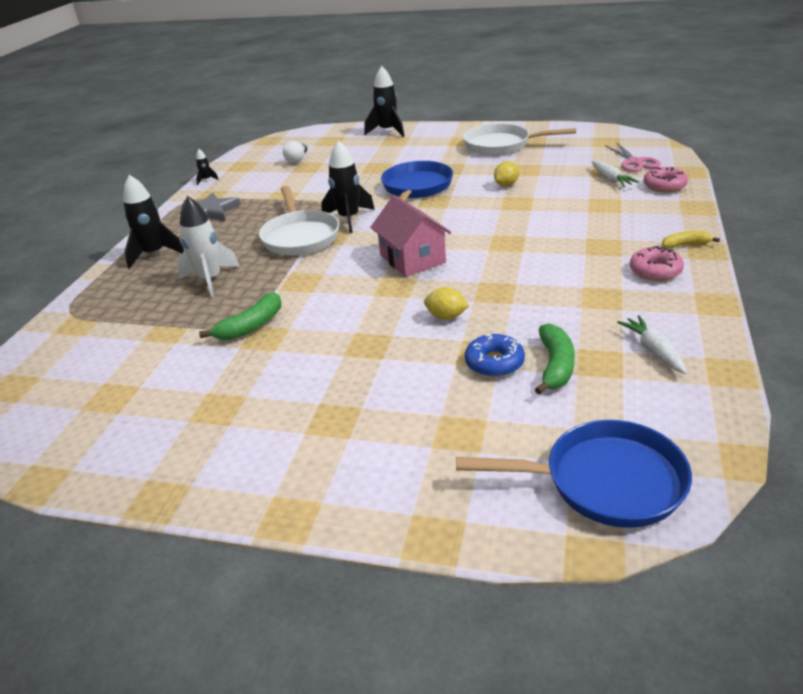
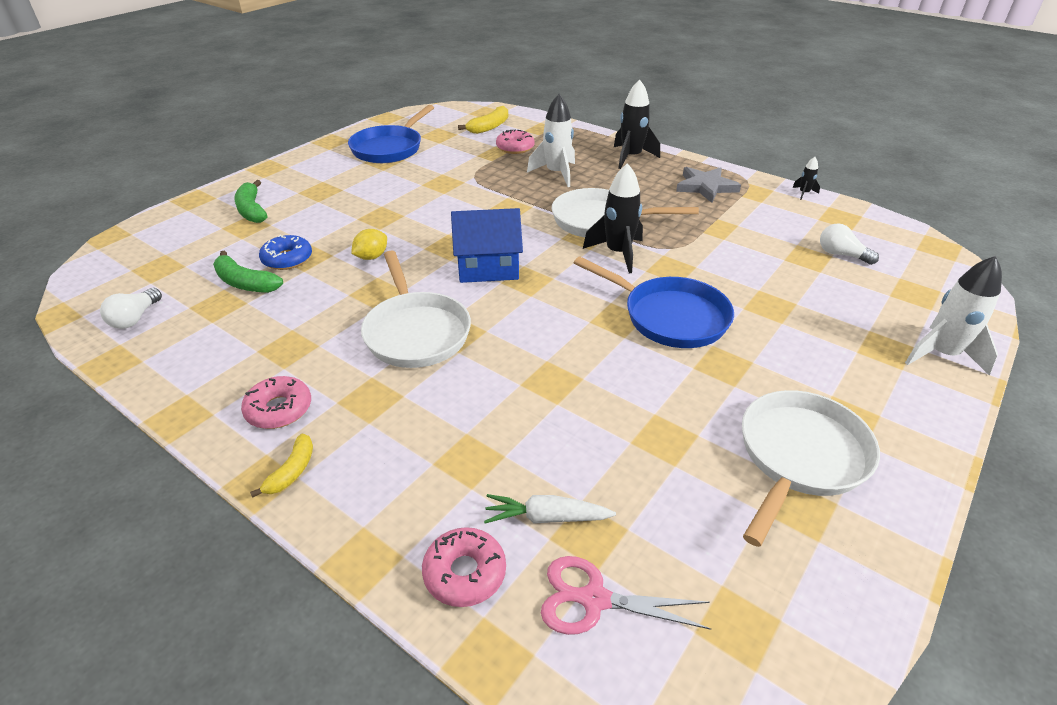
camera: 110 degrees right, 5 degrees up
green banana [199,292,281,340] -> green banana moved to [234,180,267,223]
black rocket [364,66,405,137] -> white rocket [905,256,1002,375]
pink house [370,195,451,277] -> blue house [451,208,523,283]
blue pan [456,420,692,528] -> blue pan moved to [348,105,434,163]
yellow lemon [494,161,519,186] -> none
white carrot [617,315,687,374] -> none
none -> white light bulb [100,288,162,329]
none -> white pan [361,250,471,368]
none -> yellow banana [458,106,508,134]
none -> pink donut [496,130,534,154]

